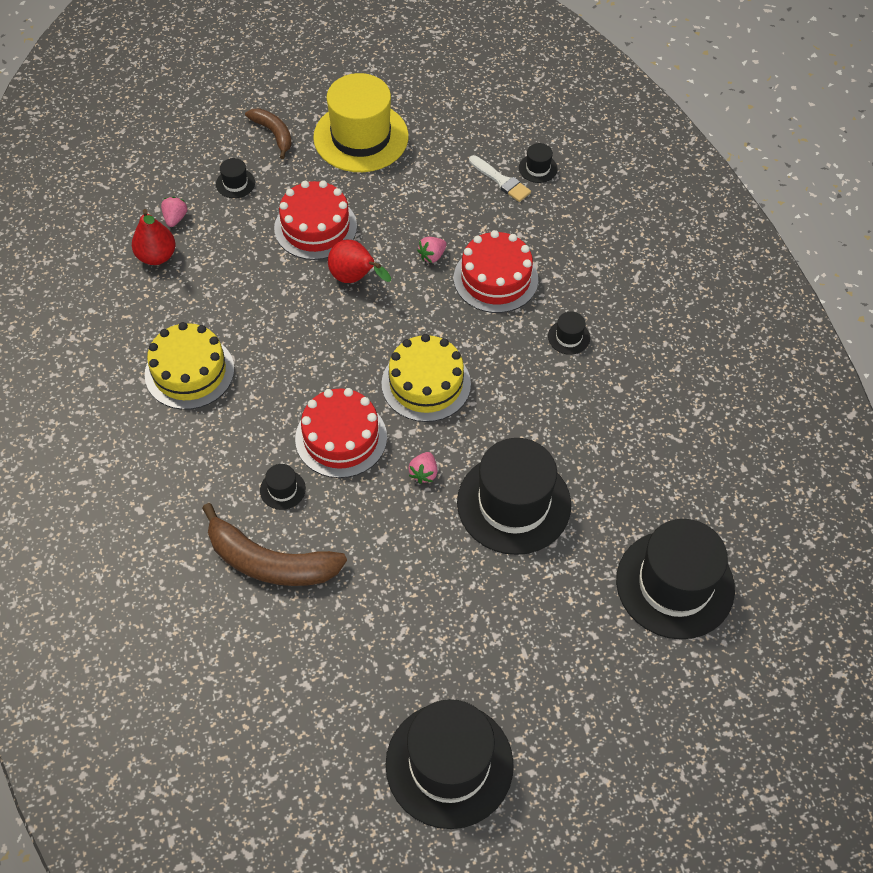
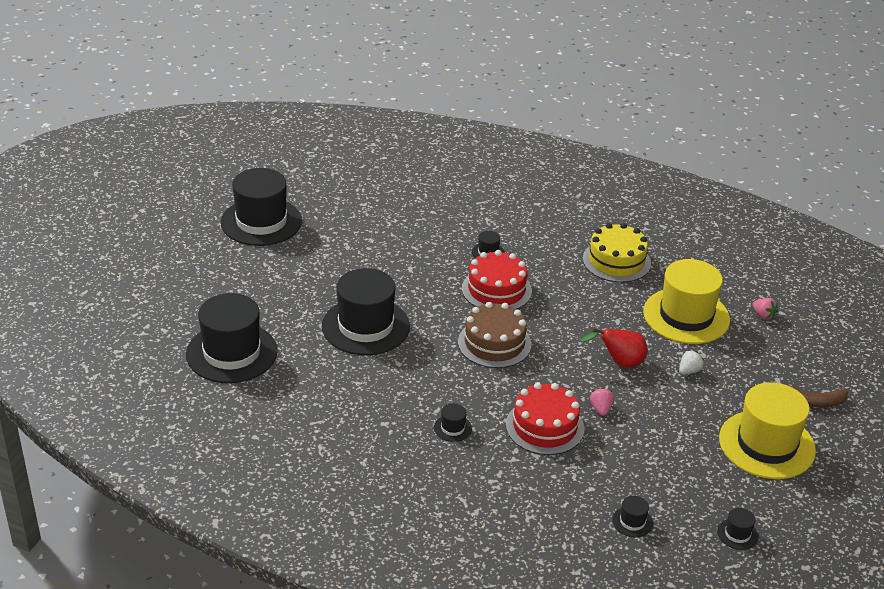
camera: 130 degrees right, 20 degrees down
red pear [132,209,176,265] -> none
brown banana [202,503,347,586] -> none
black hat [216,158,255,198] -> black hat moved to [717,508,759,550]
red cake [274,180,357,260] -> white strawberry [679,350,704,375]
yellow cake [381,334,471,422] -> brown cake [458,302,531,368]
pink strawberry [408,452,437,484] -> none
white brush [469,155,531,202] -> none
none -> yellow hat [643,259,730,344]

